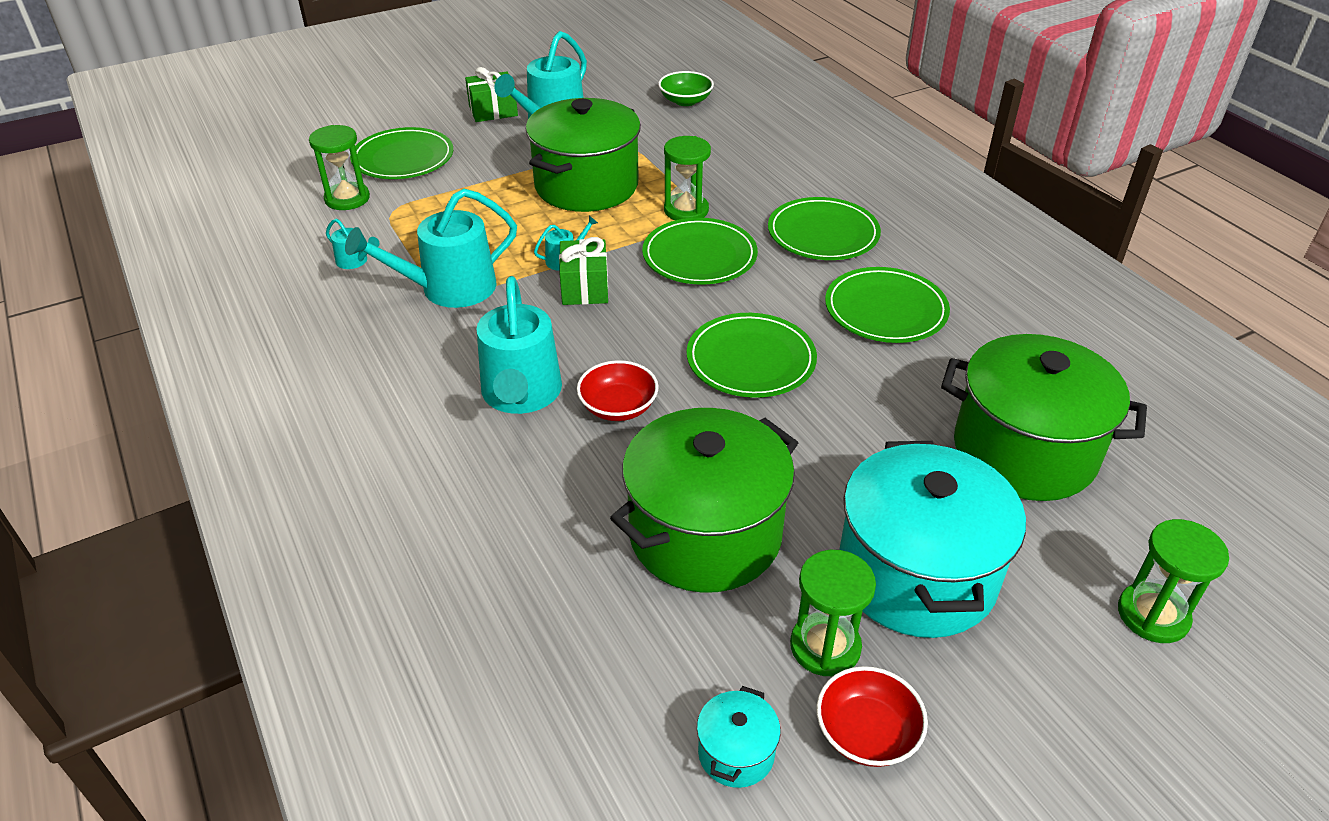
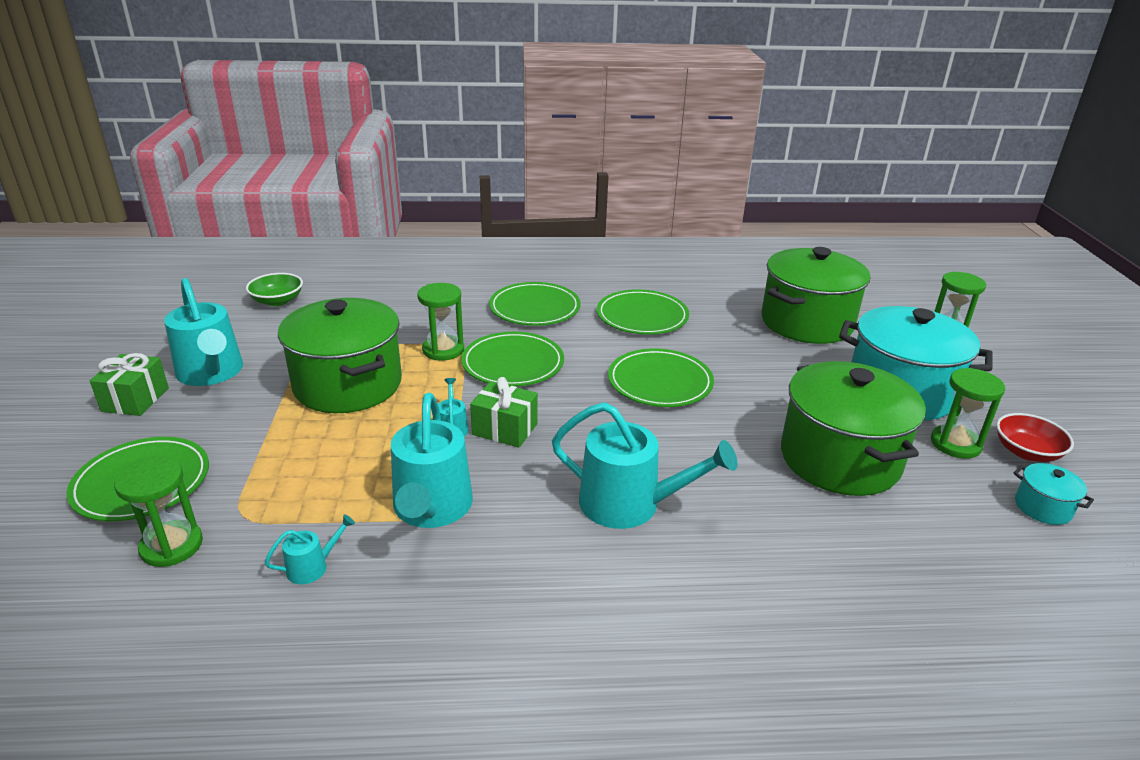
camera: 65 degrees left, 10 degrees down
red bowl [577,360,659,421] -> none

